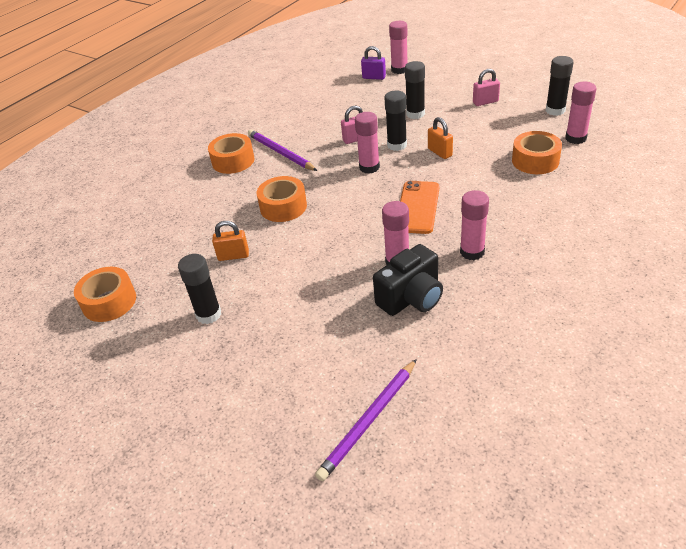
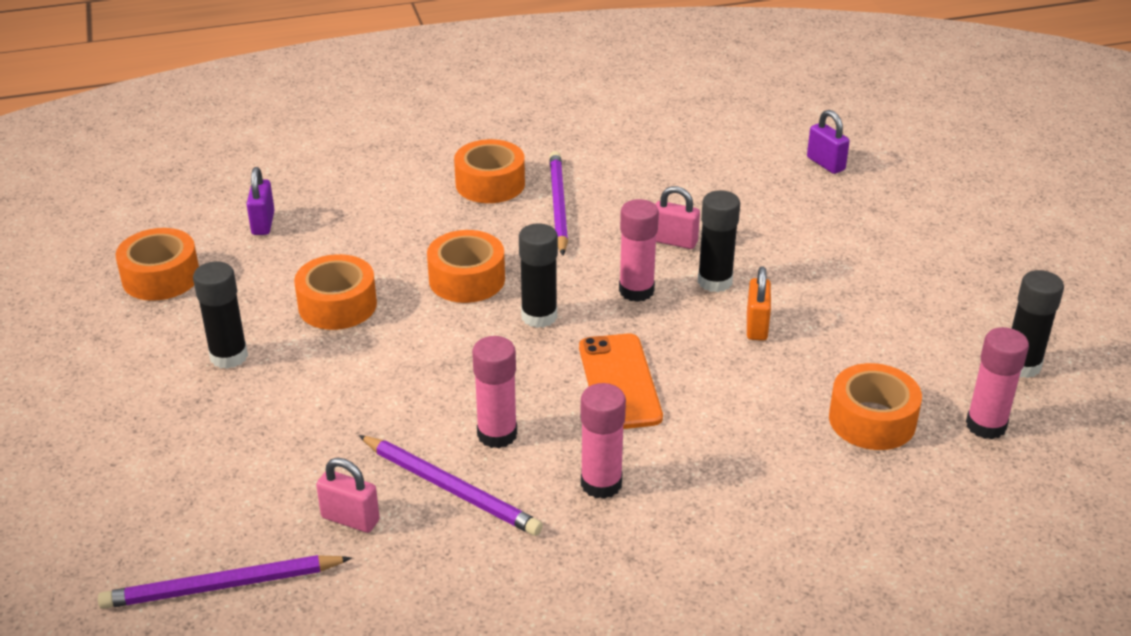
camera: 35 degrees right, 5 degrees down
orange padlock [212,221,249,261] -> orange tape [294,254,377,330]
black camera [373,244,443,316] -> purple pencil [359,435,543,536]
pink glue stick [389,21,408,74] -> none
orange phone [400,181,439,234] -> orange phone turned 60 degrees counterclockwise [579,333,663,429]
black glue stick [405,61,425,119] -> black glue stick moved to [519,223,558,328]
pink padlock [473,69,500,106] -> pink padlock moved to [316,458,380,533]
none -> purple padlock [246,167,275,235]

